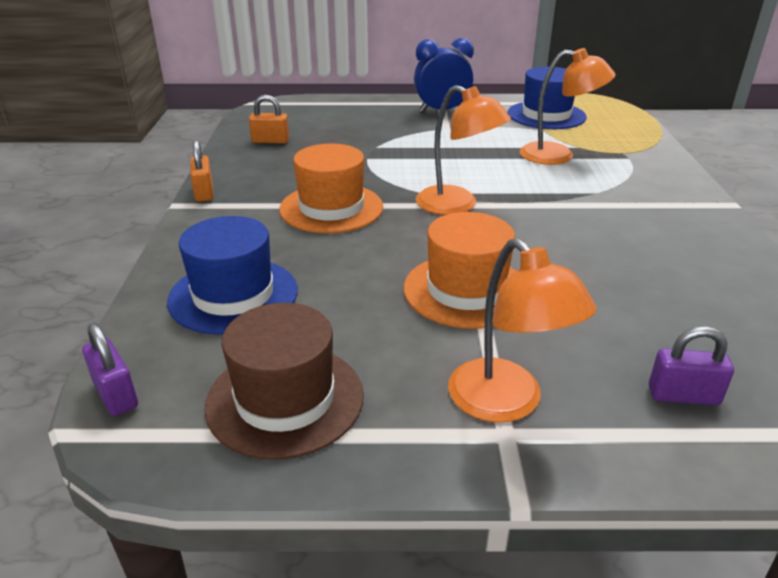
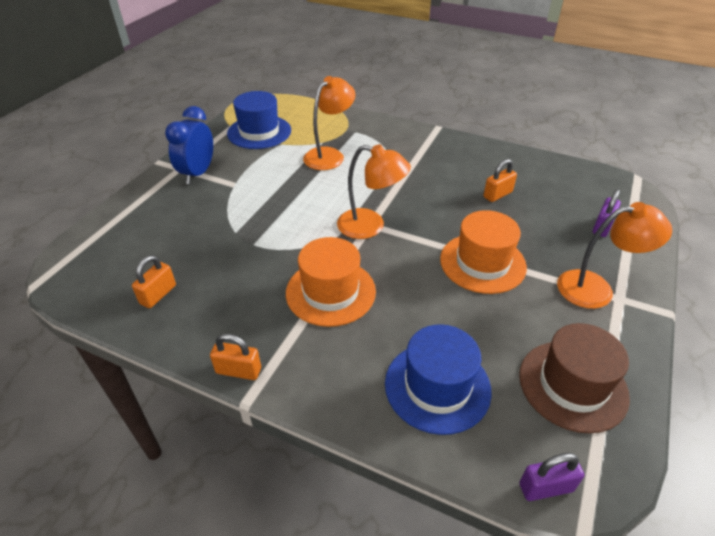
camera: 65 degrees left, 10 degrees up
orange lamp [416,85,511,215] -> orange lamp turned 45 degrees clockwise [337,144,411,239]
none -> orange padlock [483,159,517,202]

